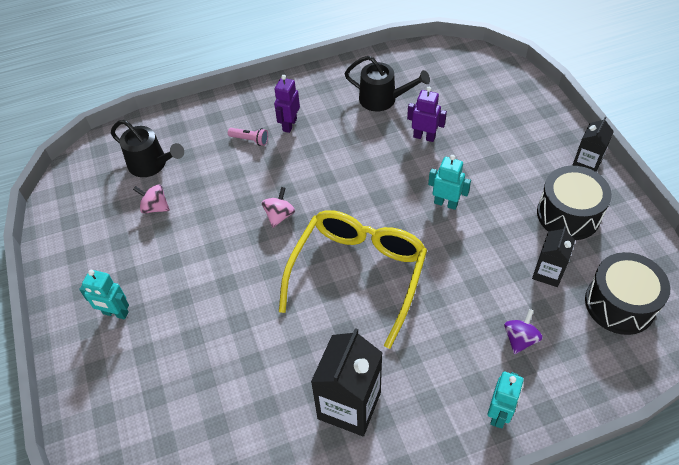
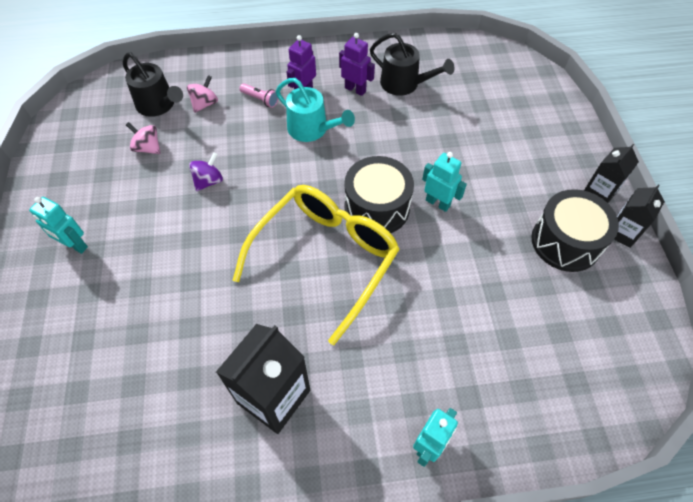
camera: 10 degrees right, 5 degrees up
pink spinning top [262,187,295,228] -> pink spinning top moved to [187,75,218,113]
purple robot [407,87,447,142] -> purple robot moved to [339,33,375,96]
purple spinning top [504,309,543,354] -> purple spinning top moved to [189,153,223,191]
black carton [532,226,575,287] -> black carton moved to [614,184,665,248]
black drum [585,252,670,335] -> black drum moved to [344,156,414,233]
none -> turquoise watering can [276,78,355,142]

